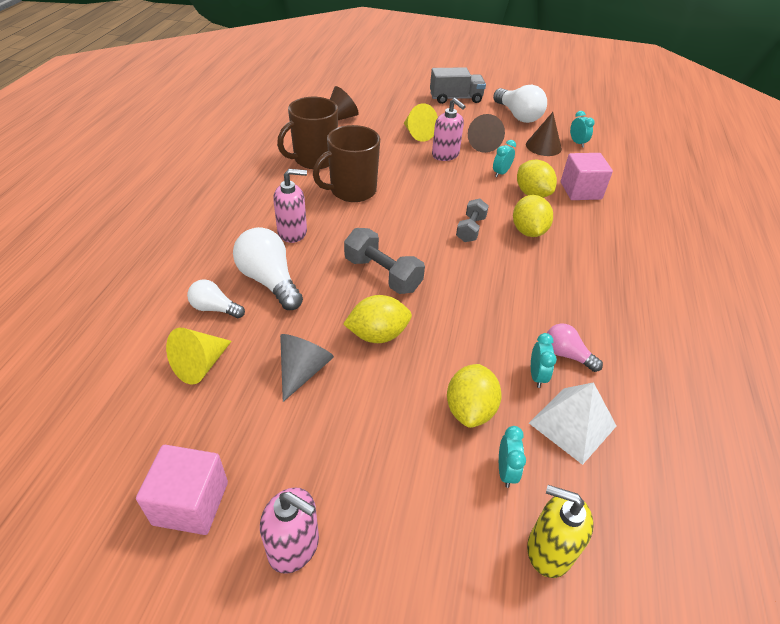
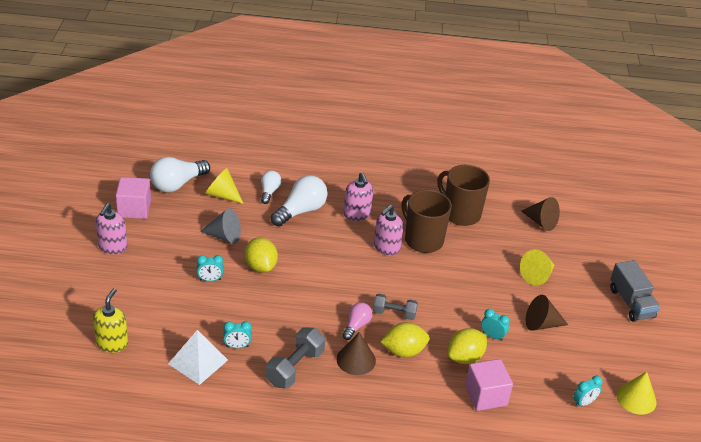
camera: 80 degrees right, 5 degrees down
grey dumbbell [344,228,425,294] -> grey dumbbell moved to [265,327,325,388]
pink soap dispenser [432,98,466,161] -> pink soap dispenser moved to [374,205,403,256]
yellow lemon [447,364,502,428] -> none
white light bulb [493,85,547,123] -> white light bulb moved to [150,157,210,192]
turquoise clock [499,426,526,488] -> turquoise clock moved to [197,255,224,281]
brown cone [526,112,562,156] -> brown cone moved to [337,332,376,375]
pink light bulb [547,323,603,372] -> pink light bulb moved to [342,302,373,340]
none -> yellow cone [617,372,657,415]

